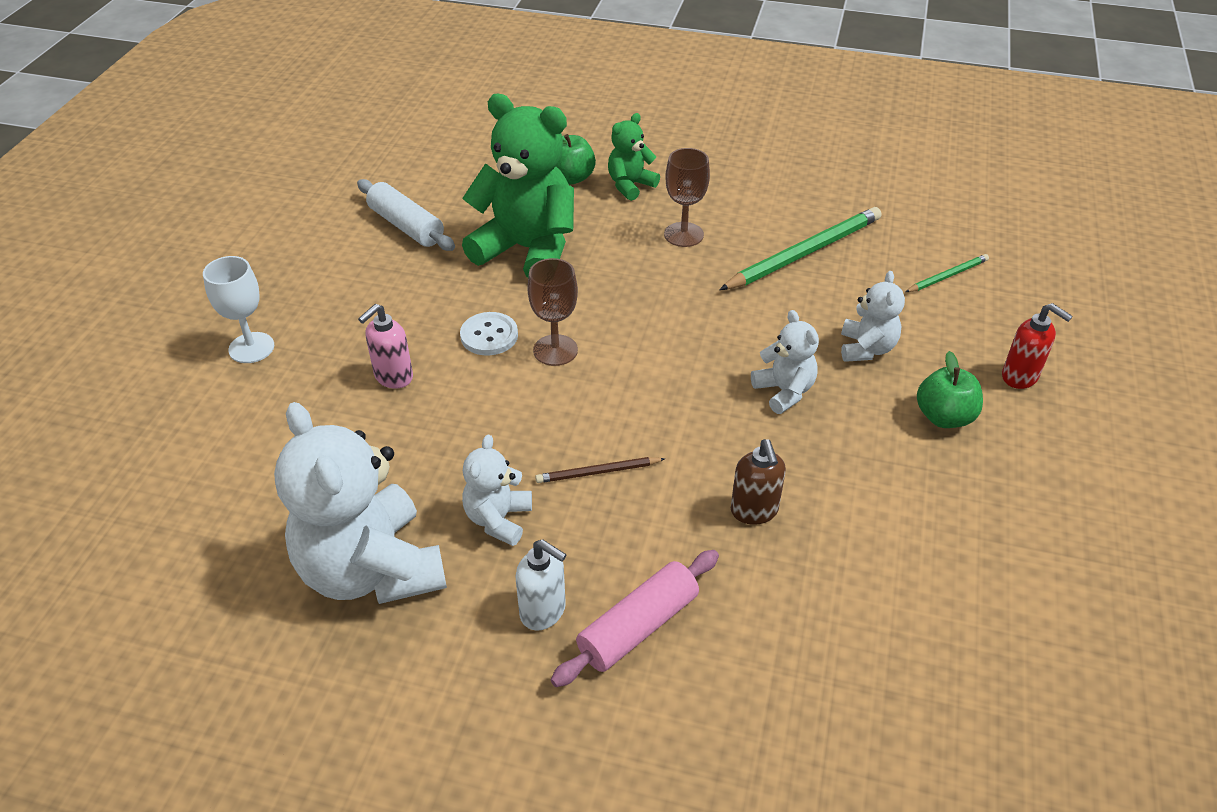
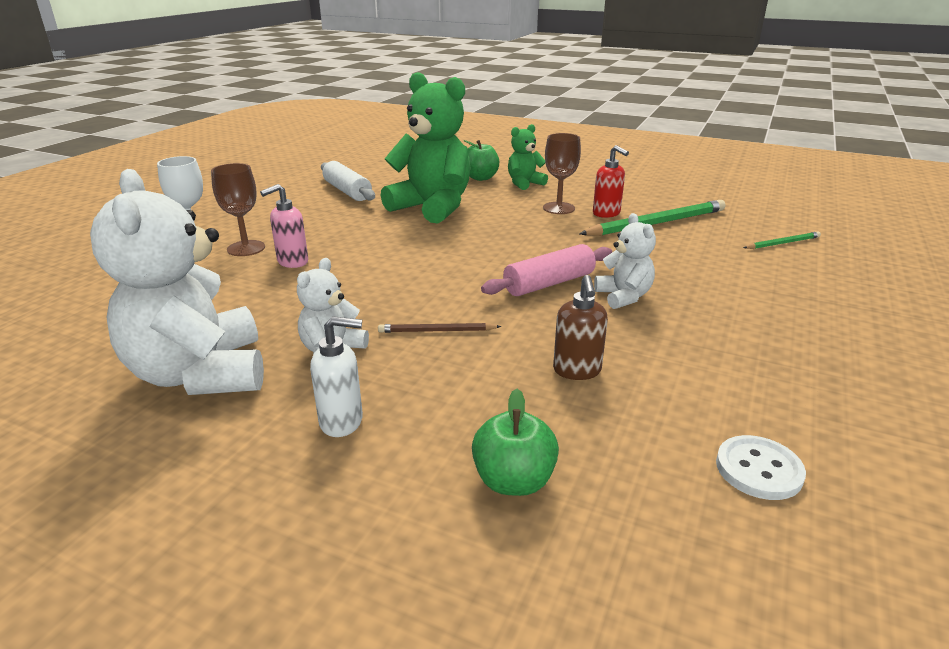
camera: 10 degrees right, 15 degrees down
white button [460,312,518,356] -> white button moved to [716,435,806,500]
white soap dispenser [516,539,567,631] -> white soap dispenser turned 45 degrees counterclockwise [310,316,363,437]
brown goblet [527,258,578,366] -> brown goblet moved to [211,163,265,256]
pink rolling pin [551,550,719,687] -> pink rolling pin moved to [481,244,612,296]
white teddy bear [841,271,905,362] -> none
green apple [917,351,983,428] -> green apple moved to [472,389,559,496]
red soap dispenser [1002,303,1073,389] -> red soap dispenser moved to [593,145,629,218]

